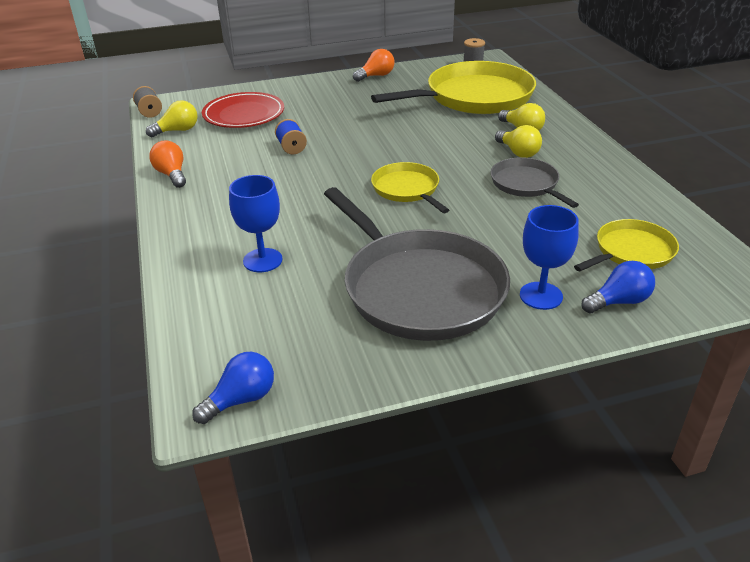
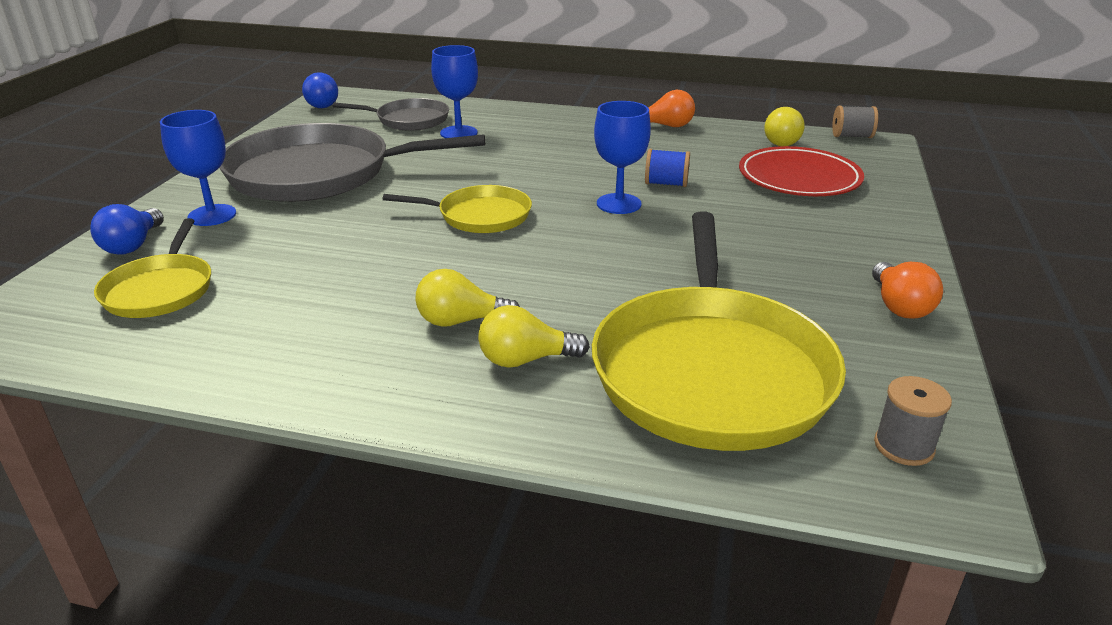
camera: 120 degrees right, 5 degrees down
grey pan [491,157,579,208] -> grey pan moved to [333,98,449,131]
none -> blue goblet [594,101,651,214]

